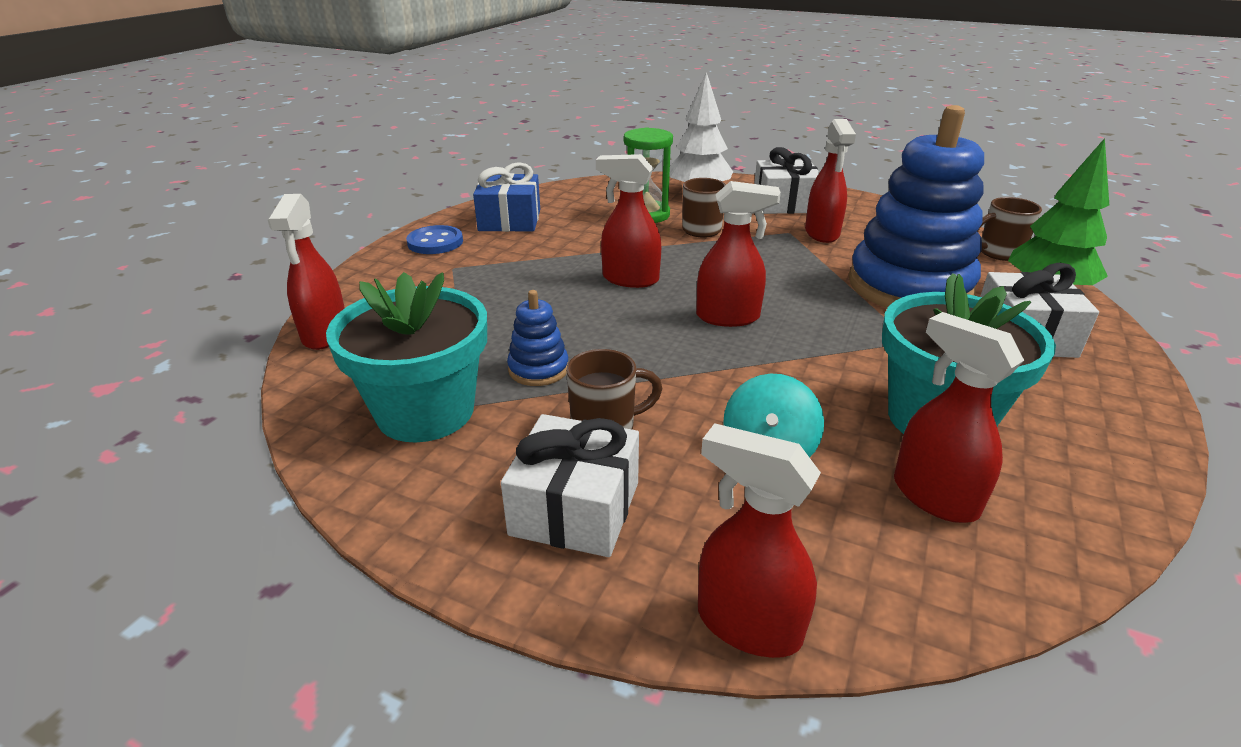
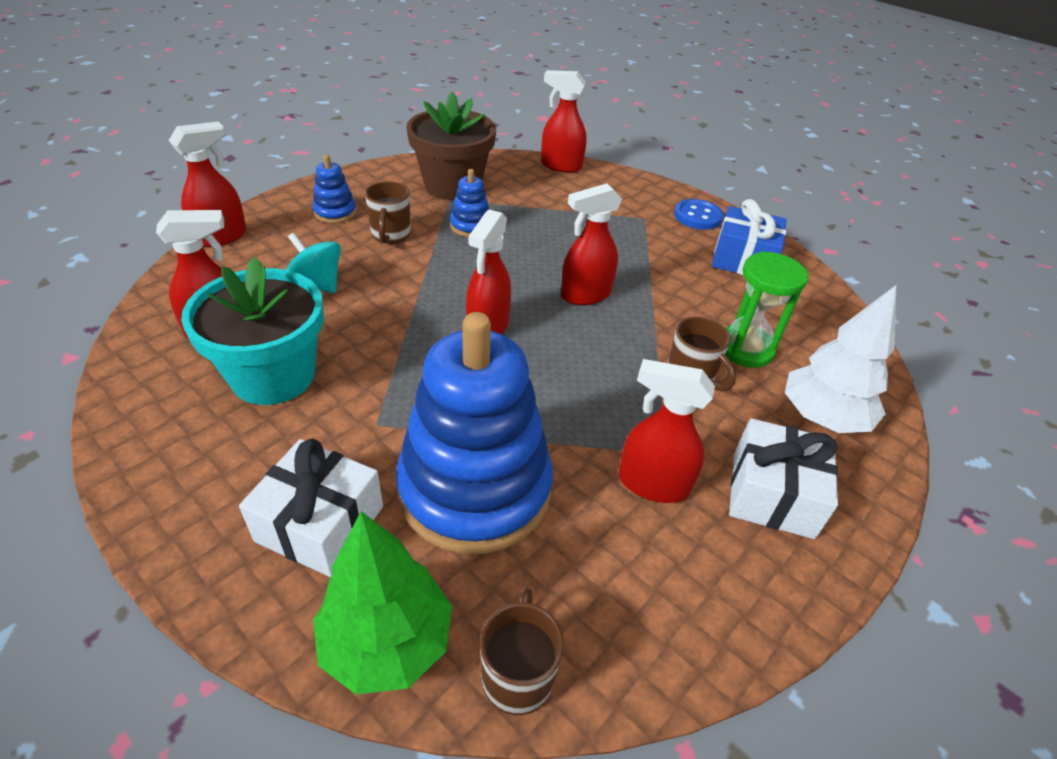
camera: 105 degrees right, 10 degrees up
turquoise flower pot [326,272,487,442] -> brown flower pot [406,92,496,200]
white gift [501,414,639,557] -> blue stacking toy [312,155,356,223]
red spray bottle [596,154,661,288] -> red spray bottle turned 150 degrees counterclockwise [561,183,622,305]

